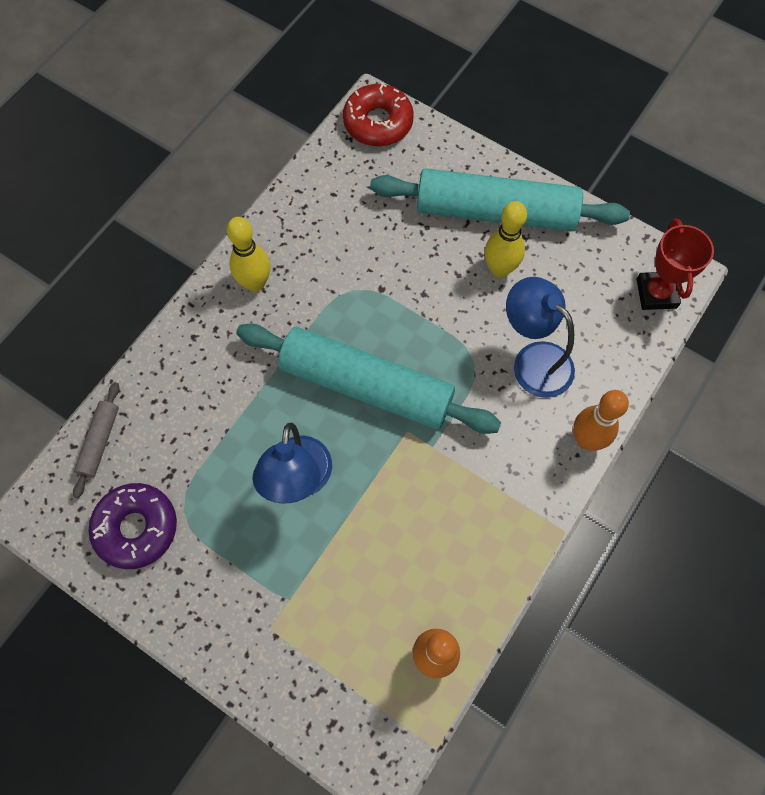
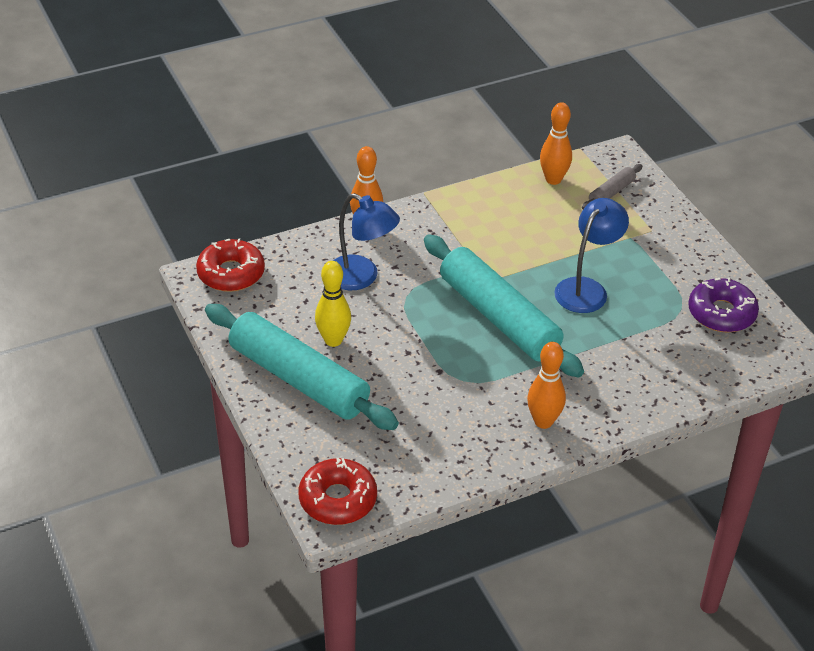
camera: 150 degrees left, 25 degrees down
grey rolling pin [73,382,120,498] -> grey rolling pin moved to [582,164,642,209]
yellow bowling pin [227,217,270,292] -> orange bowling pin [527,342,566,429]
blue lamp [506,277,575,398] -> blue lamp turned 45 degrees counterclockwise [333,193,400,290]
red trophy [637,219,714,310] -> red donut [196,238,265,292]

